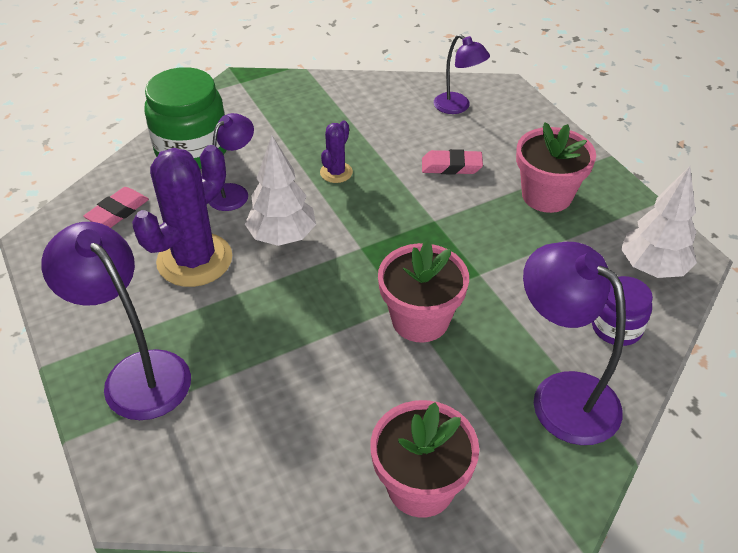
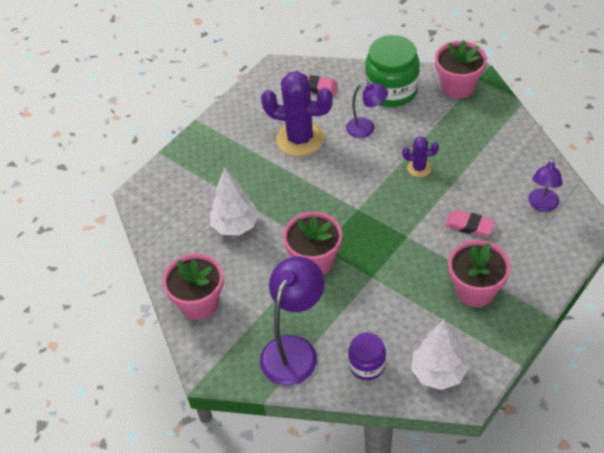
camera: 70 degrees right, 5 degrees up
purple lamp [41,222,191,420] -> none
white tree [245,135,316,246] -> white tree moved to [210,167,259,236]
pink eraser [422,149,483,175] -> pink eraser turned 45 degrees counterclockwise [445,210,495,237]
none -> pink flower pot [435,40,487,98]

